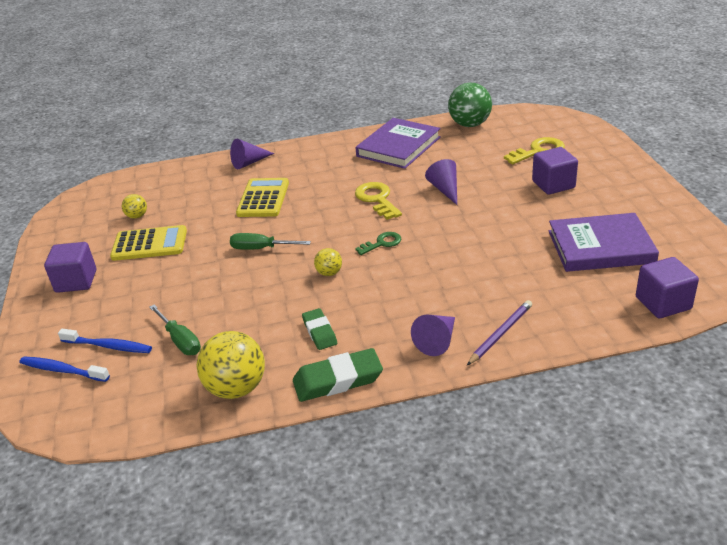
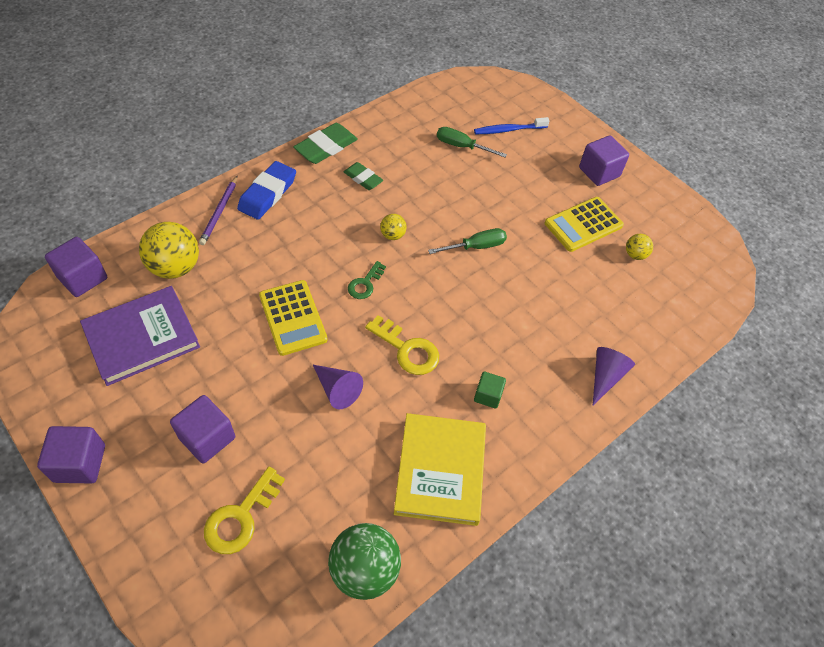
camera: 145 degrees right, 20 degrees up
blue toothbrush [19,357,110,382] -> none
yellow ball [196,331,265,399] -> yellow ball moved to [139,222,199,279]
yellow calculator [236,178,289,217] -> yellow calculator moved to [259,280,328,356]
purple book [355,118,441,169] -> yellow book [394,413,486,526]
purple cone [411,314,455,356] -> blue eraser [237,161,296,220]
none -> purple cube [37,426,105,483]
none -> green cube [474,372,506,409]

